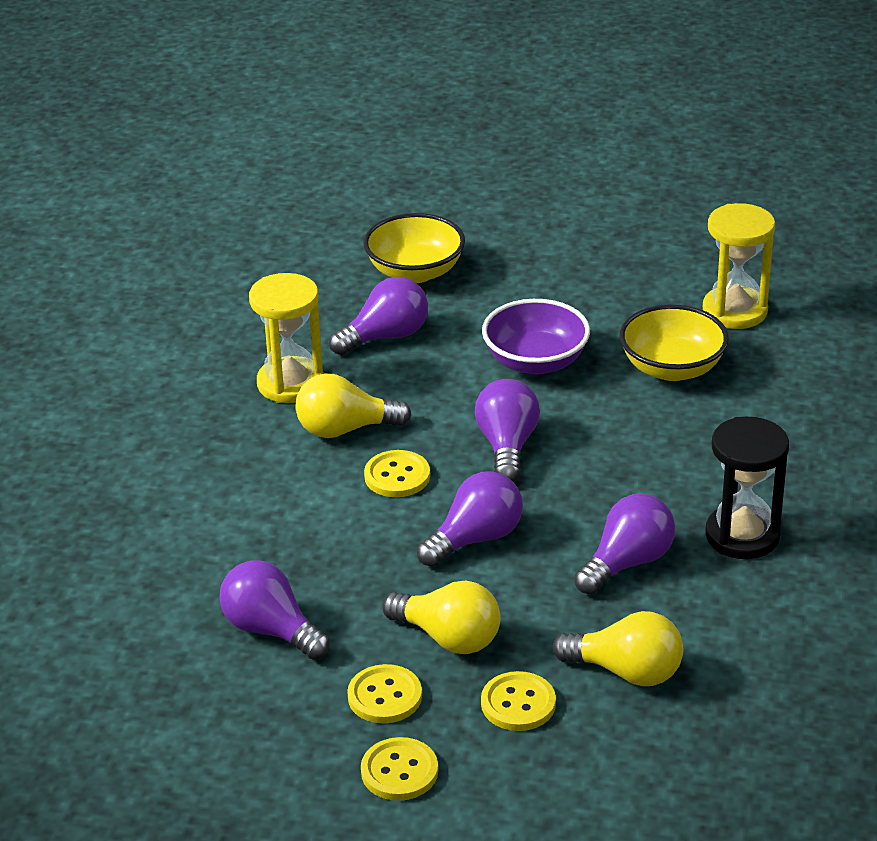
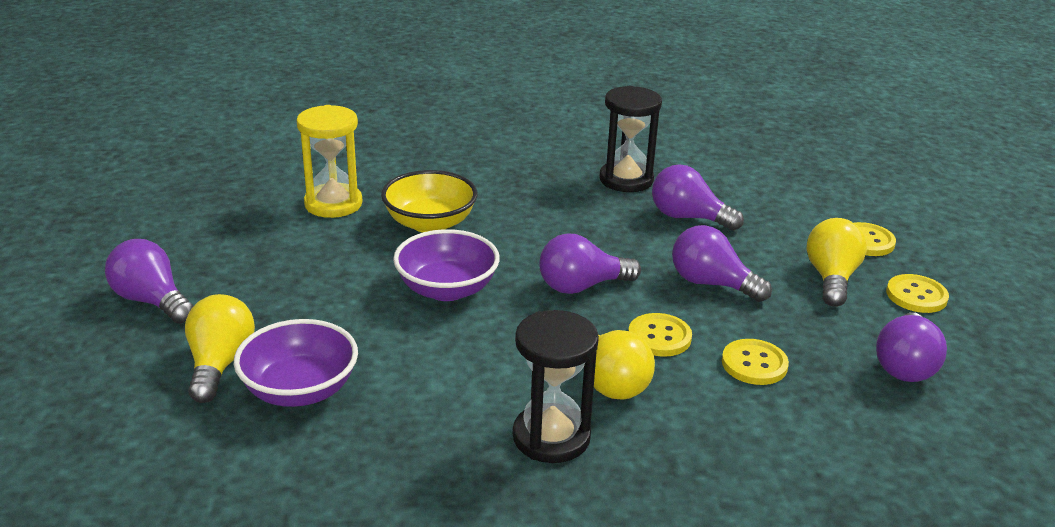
camera: 110 degrees left, 5 degrees down
yellow hourglass [249,273,324,403] -> black hourglass [513,310,599,463]
purple light bulb [329,277,428,355] -> purple light bulb moved to [105,239,193,324]
yellow button [361,737,438,801] -> yellow button moved to [722,339,789,385]
yellow bowl [363,213,465,283] -> purple bowl [234,319,358,407]
yellow light bulb [552,611,683,686] -> yellow light bulb moved to [185,294,255,403]

